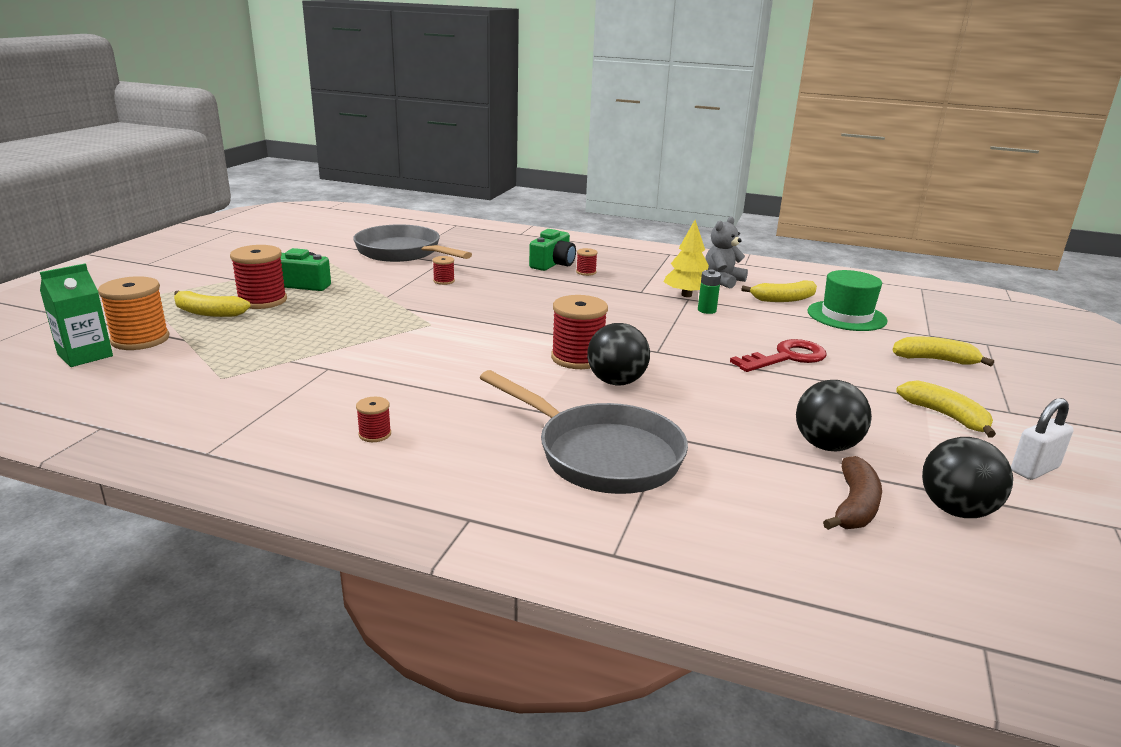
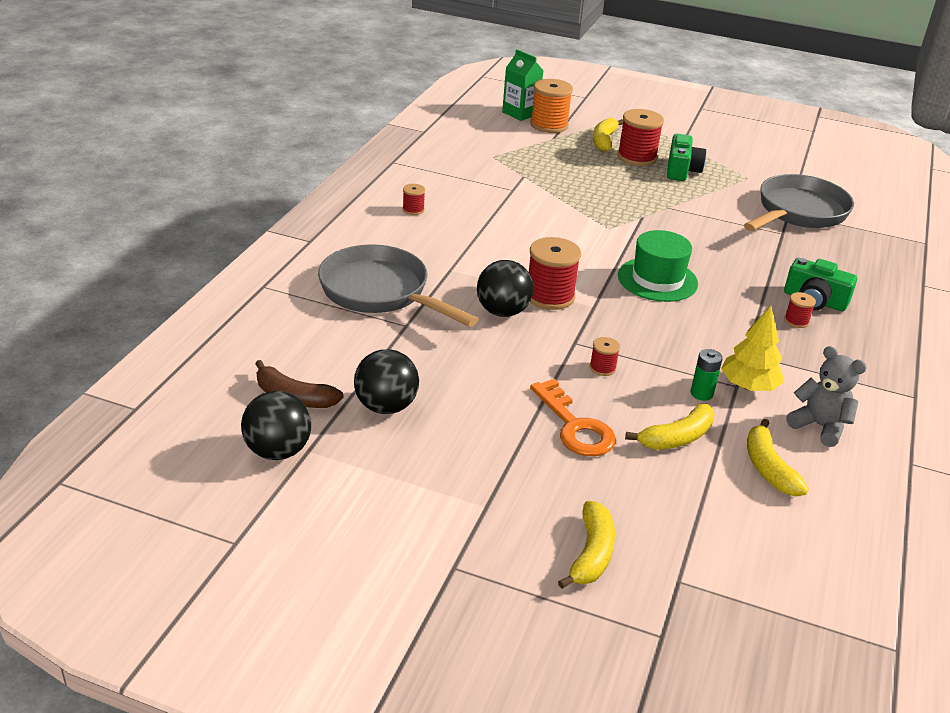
camera: 90 degrees right, 10 degrees up
red spool [433,256,455,285] -> red spool moved to [590,337,620,376]
grey pan [480,370,688,494] -> grey pan turned 90 degrees clockwise [318,244,478,327]
red key [730,339,826,372] -> orange key [530,379,616,456]
green hat [807,270,888,331] -> green hat moved to [618,230,698,302]
yellow banana [896,380,996,438] -> yellow banana moved to [625,404,714,450]
white padlock [1011,398,1074,480] -> none

